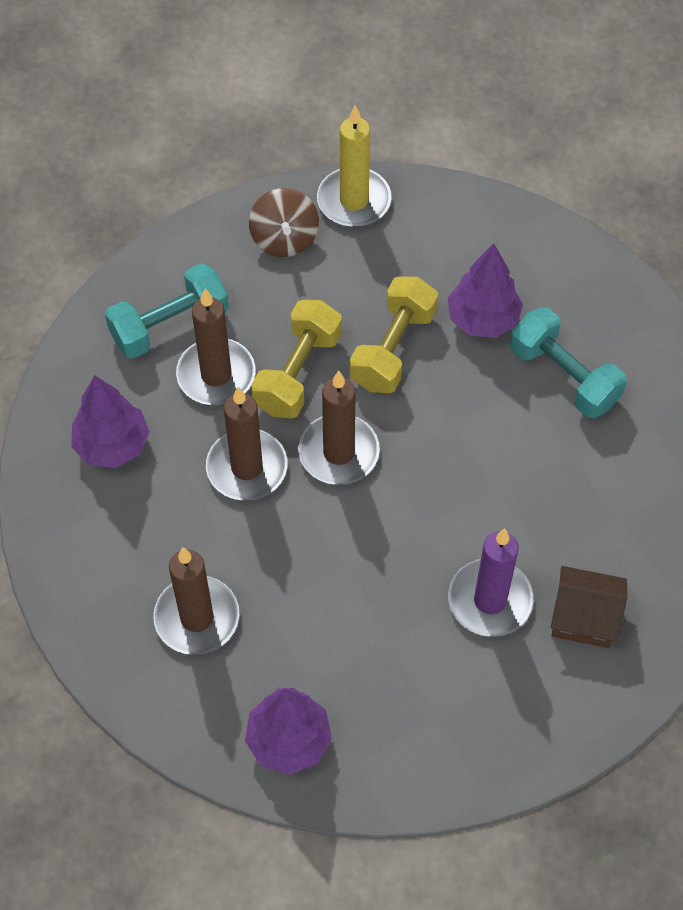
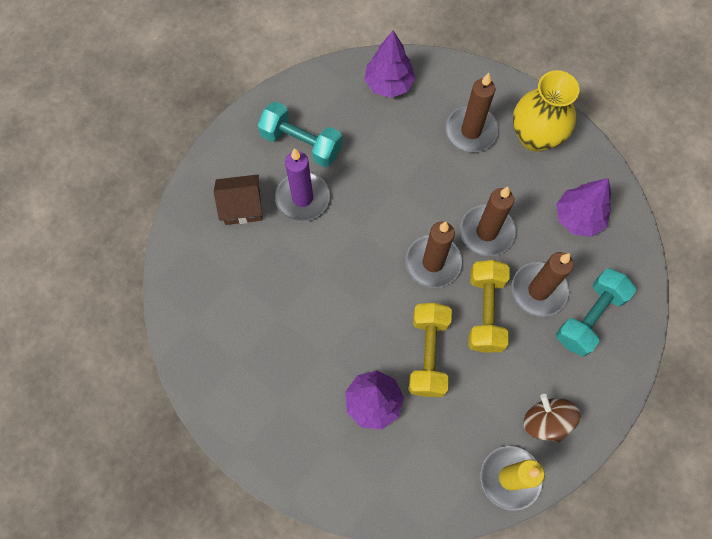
camera: 160 degrees right, 10 degrees up
turquoise dumbbell [510,307,627,418] -> turquoise dumbbell moved to [258,102,342,167]
none -> yellow vase [513,70,579,152]

